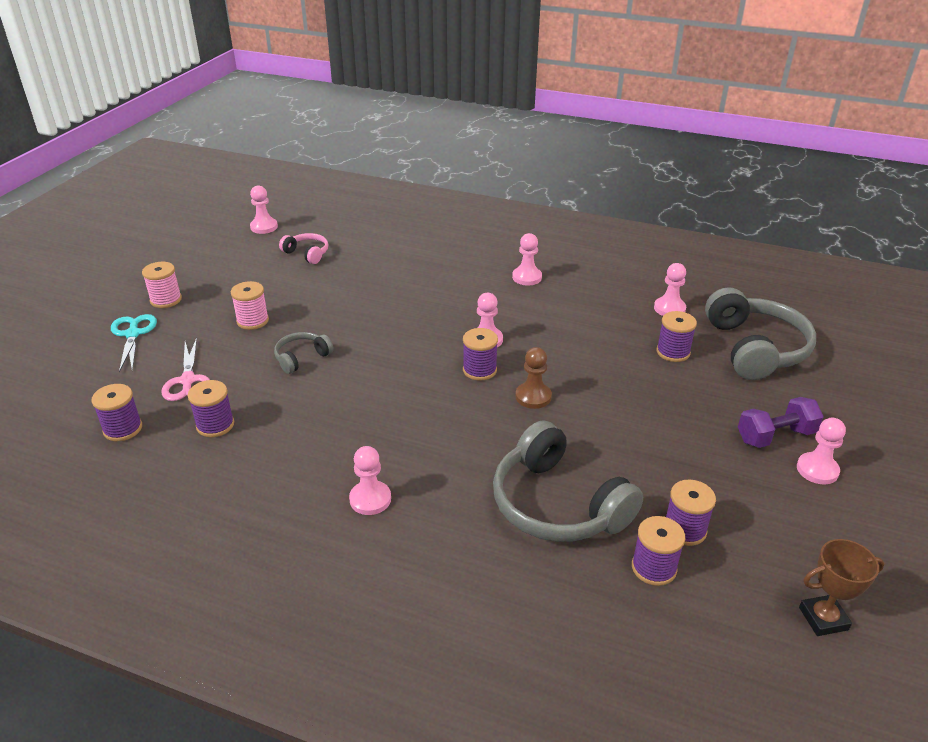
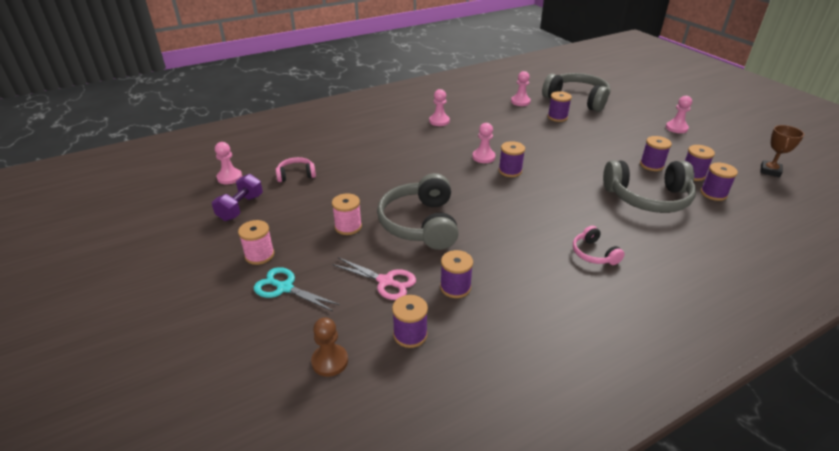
camera: 50 degrees left, 0 degrees up
grey headphones [274,332,334,374] -> grey headphones [377,173,458,250], size x2.03
pink pawn [349,446,391,515] -> pink headphones [573,226,625,265]
brown pawn [515,347,552,409] -> brown pawn moved to [311,317,348,377]
purple dumbbell [738,397,824,448] -> purple dumbbell moved to [212,174,263,221]
none -> purple spool [640,136,672,171]

